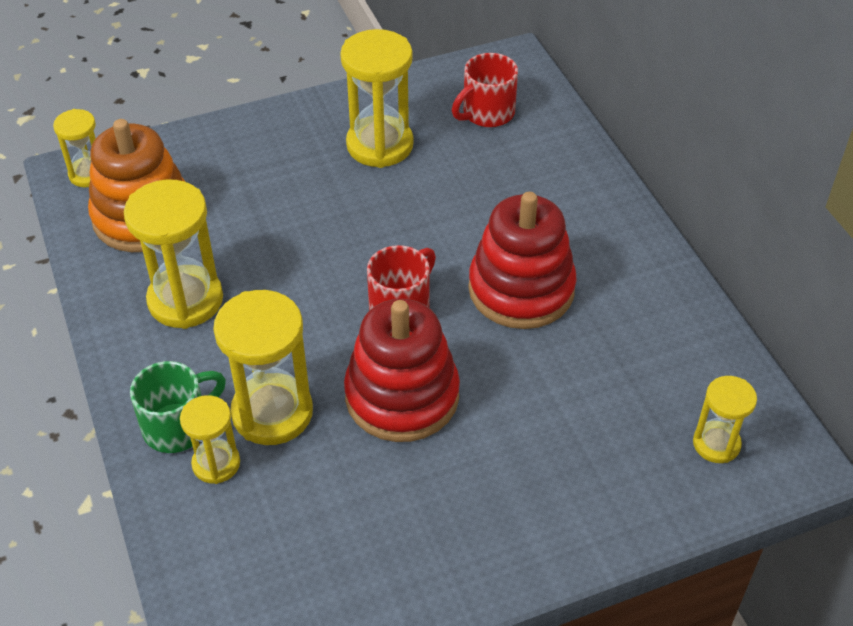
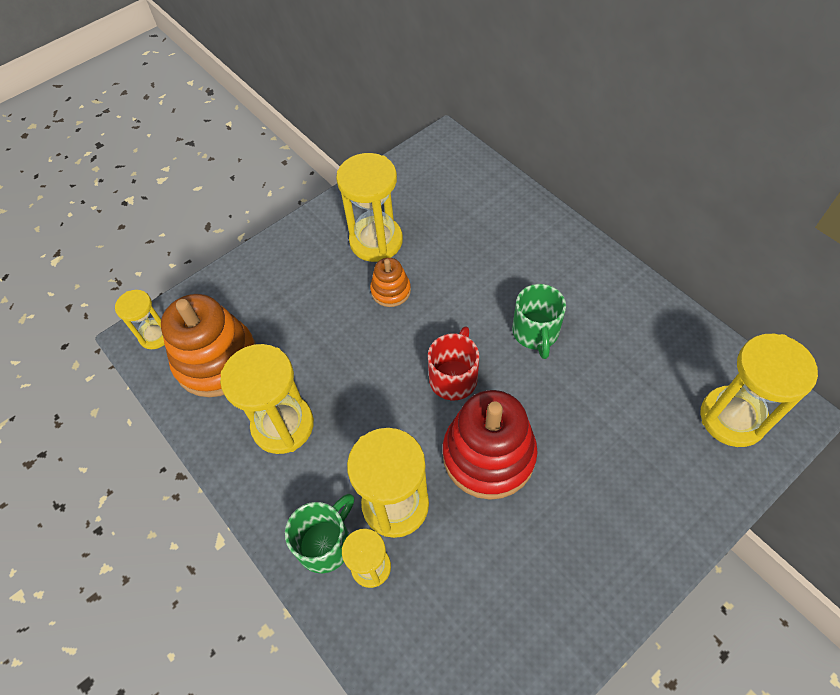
camera: 15 degrees left, 10 degrees up
red mug [452,53,518,127] -> none
red stacking toy [468,192,577,329] -> green mug [512,284,566,359]
yellow hourglass [693,376,757,463] -> yellow hourglass [700,334,818,447], size x1.75
none -> orange stacking toy [370,258,411,307]

